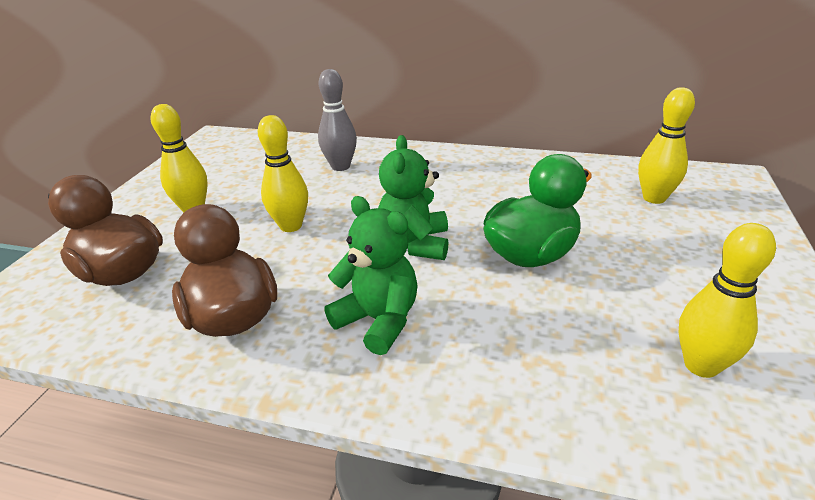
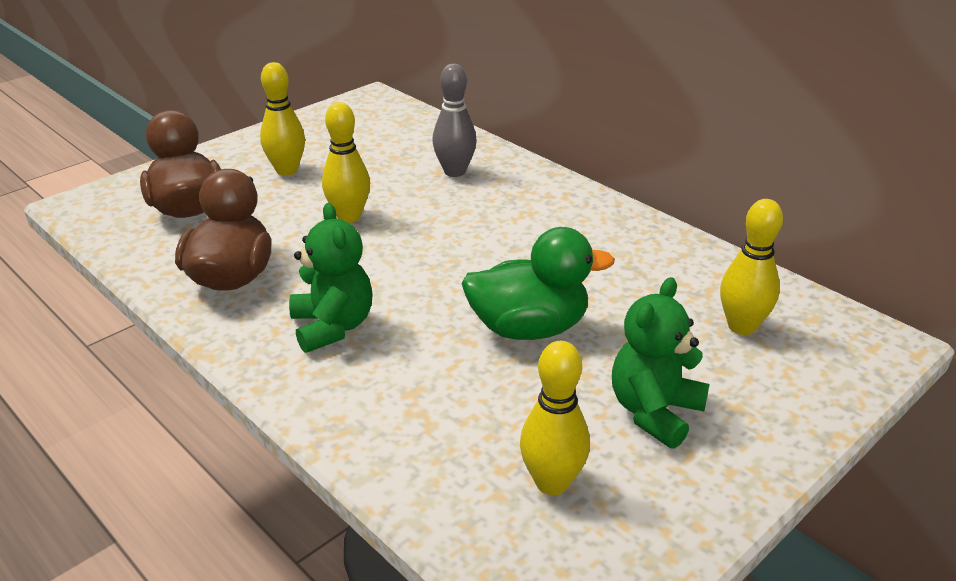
camera: 30 degrees right, 0 degrees up
green teddy bear [378,135,449,260] -> green teddy bear moved to [612,277,710,449]

